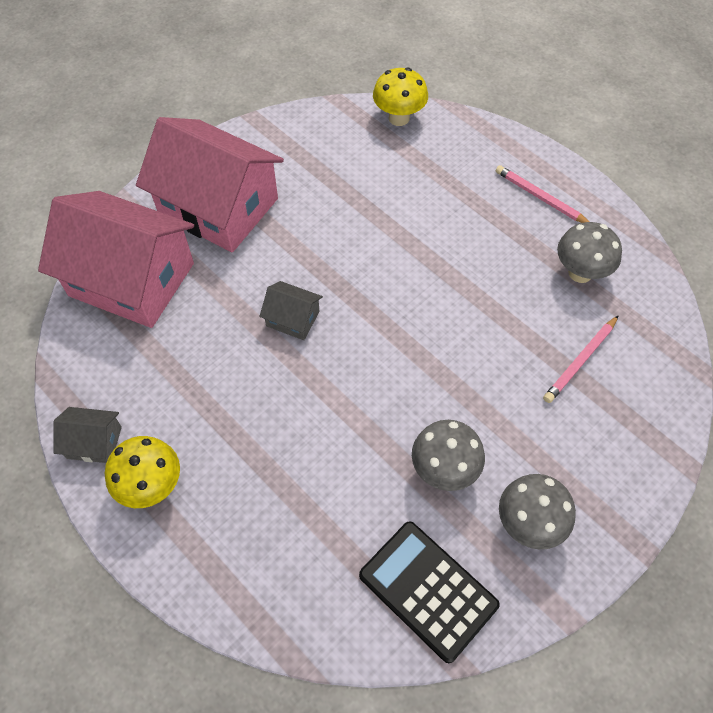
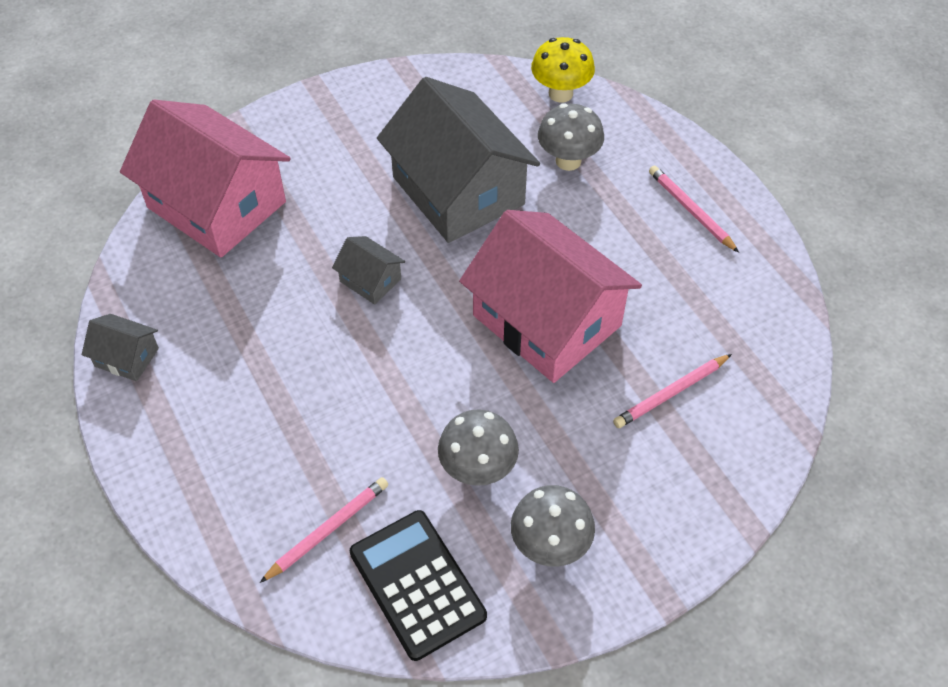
camera: 15 degrees right, 5 degrees down
yellow mushroom [105,436,180,508] -> none
pink house [136,117,284,252] -> pink house moved to [459,210,642,383]
grey mushroom [557,222,622,283] -> grey mushroom moved to [538,103,604,171]
none -> pink pencil [260,477,388,583]
none -> grey house [377,77,540,243]

